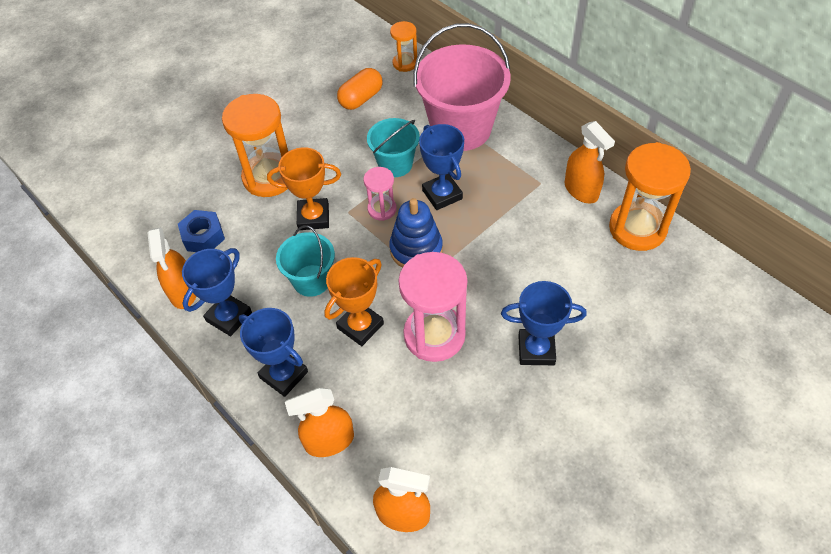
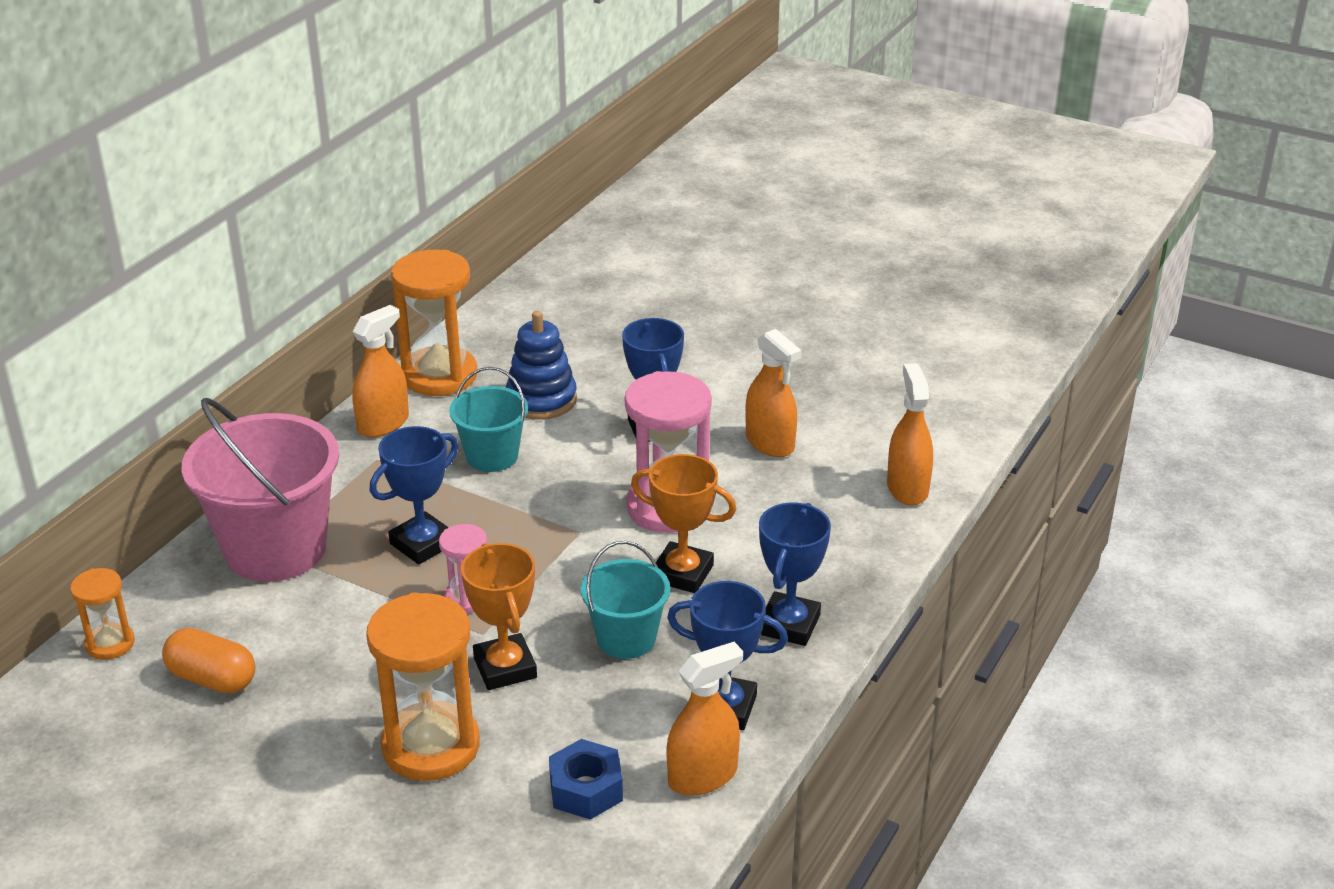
camera: 110 degrees left, 20 degrees down
orange spray bottle [285,388,354,457] -> orange spray bottle moved to [745,329,802,457]
turquoise bucket [367,118,420,177] -> turquoise bucket moved to [449,367,528,472]
blue stacking toy [389,198,443,268] -> blue stacking toy moved to [506,311,577,420]

